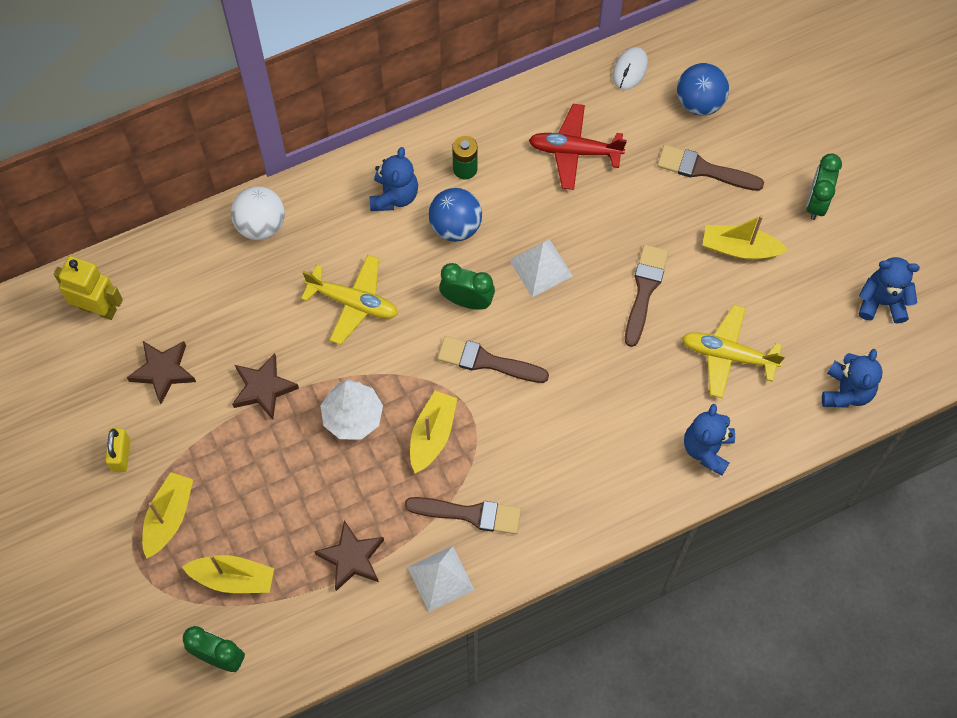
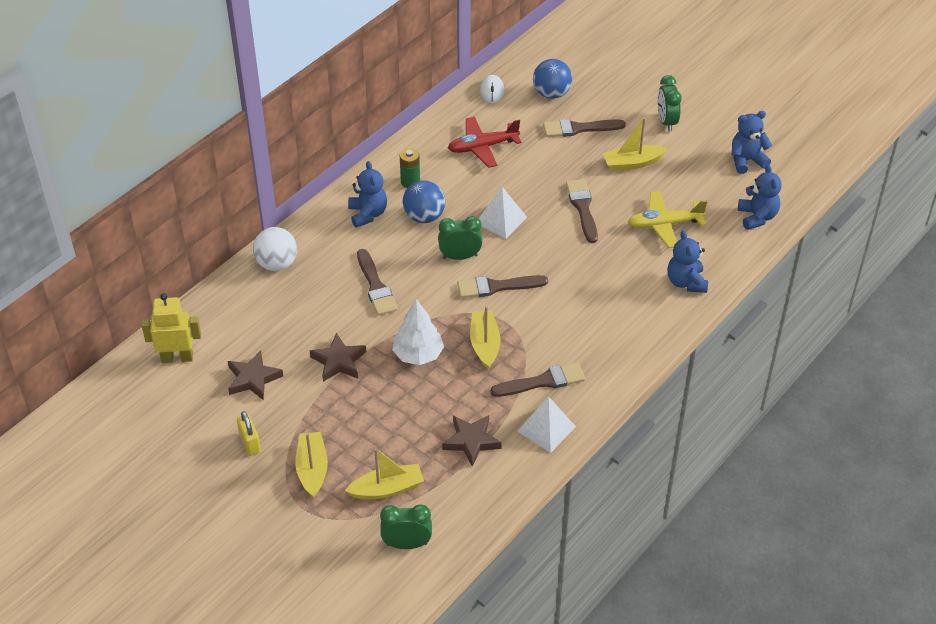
camera: 25 degrees left, 20 degrees down
yellow plane [301,255,398,345] -> brown brush [357,249,398,315]

